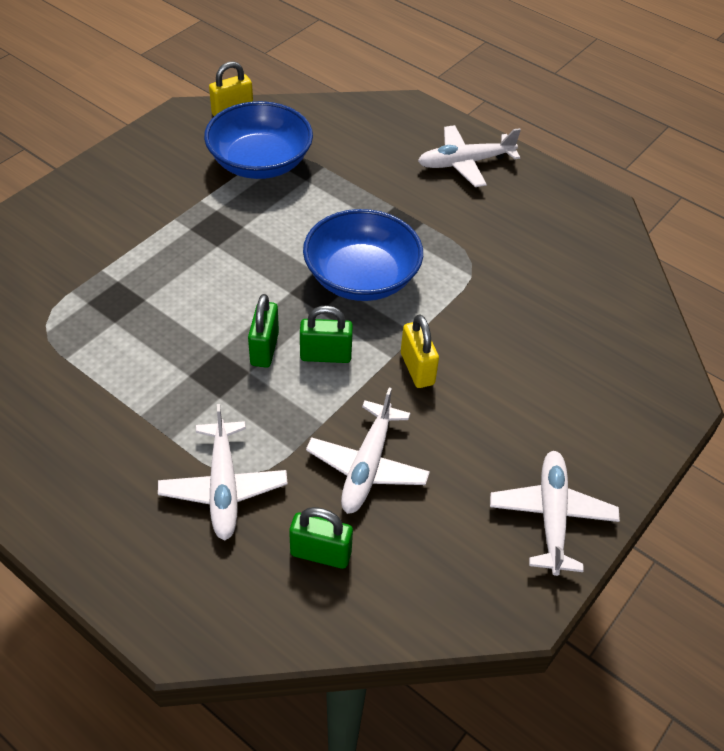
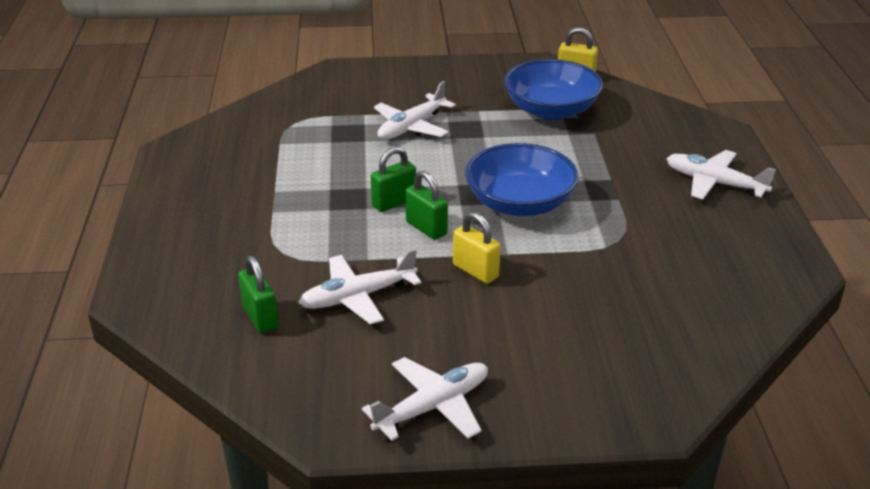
camera: 50 degrees right, 15 degrees down
white plane [158,404,287,540] -> white plane moved to [374,81,456,140]
yellow padlock [401,315,439,388] -> yellow padlock turned 75 degrees counterclockwise [453,212,501,284]

